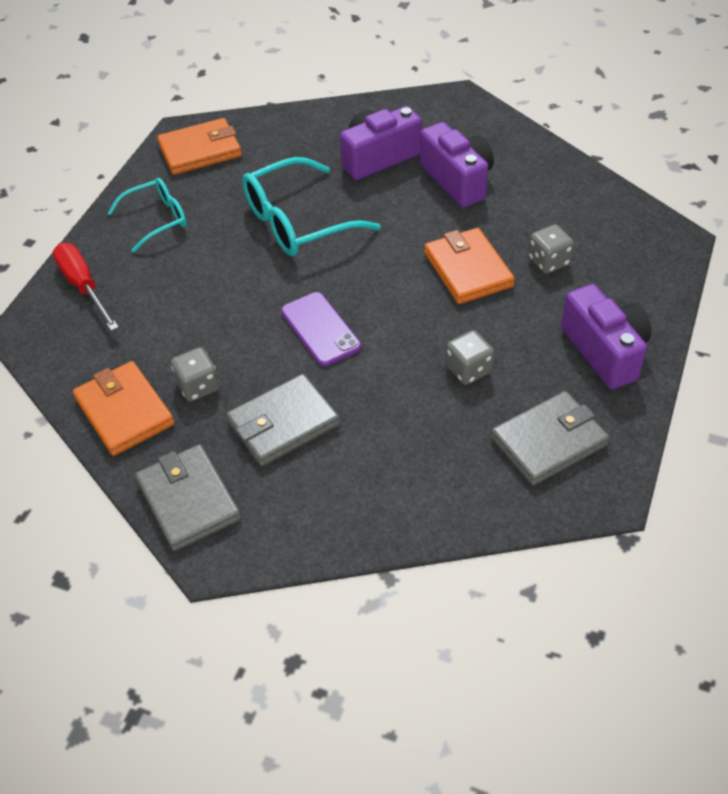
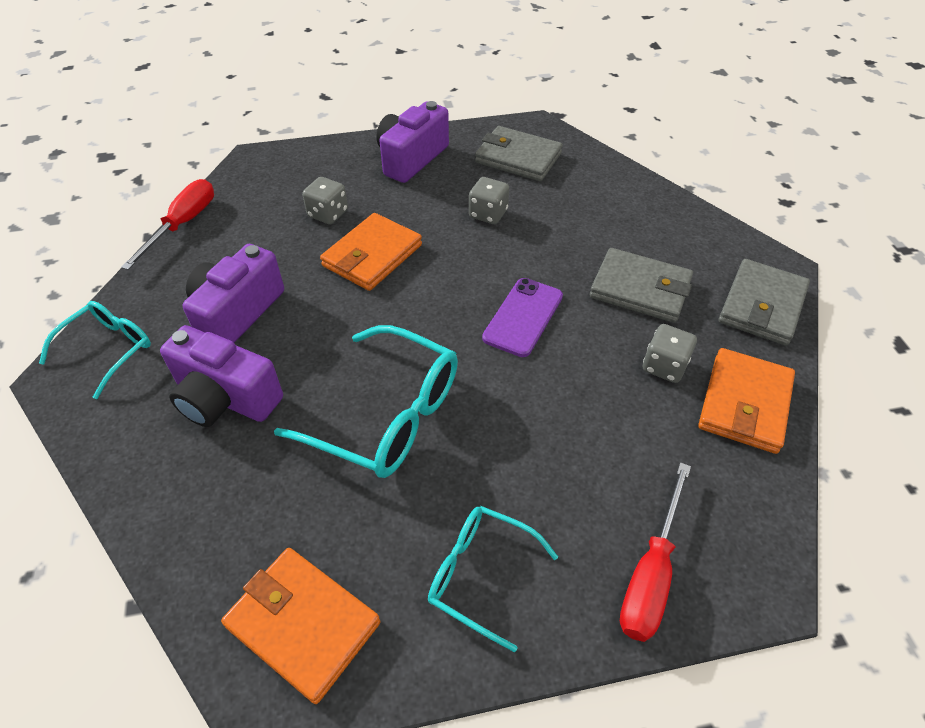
camera: 125 degrees left, 0 degrees up
none -> turquoise glasses [39,301,151,399]
none -> red screwdriver [121,179,214,270]

